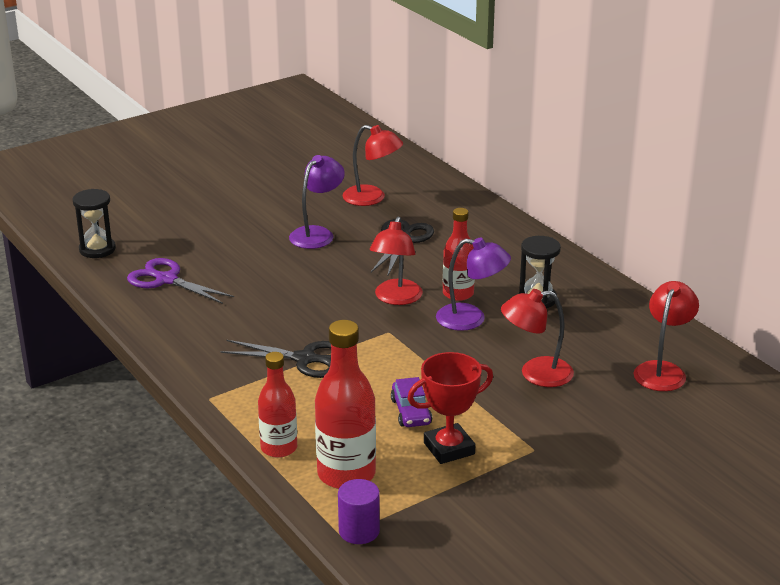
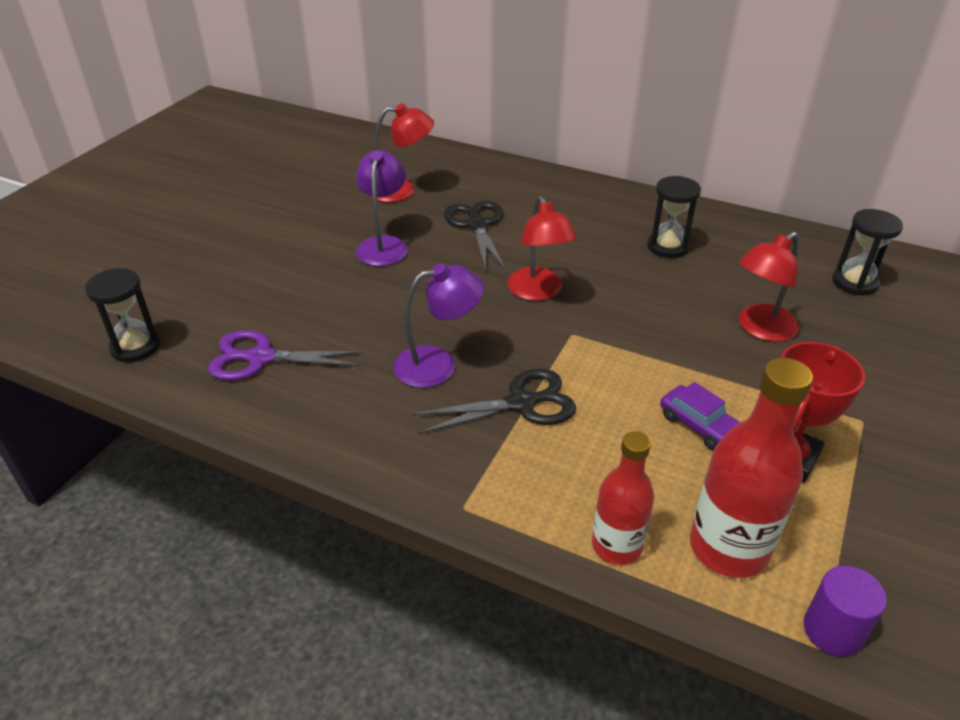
camera: 30 degrees left, 10 degrees up
purple lamp [436,237,511,331] -> purple lamp moved to [393,264,484,388]
red bottle [443,208,475,301] -> none
red lamp [634,281,699,391] -> black hourglass [832,209,903,295]

